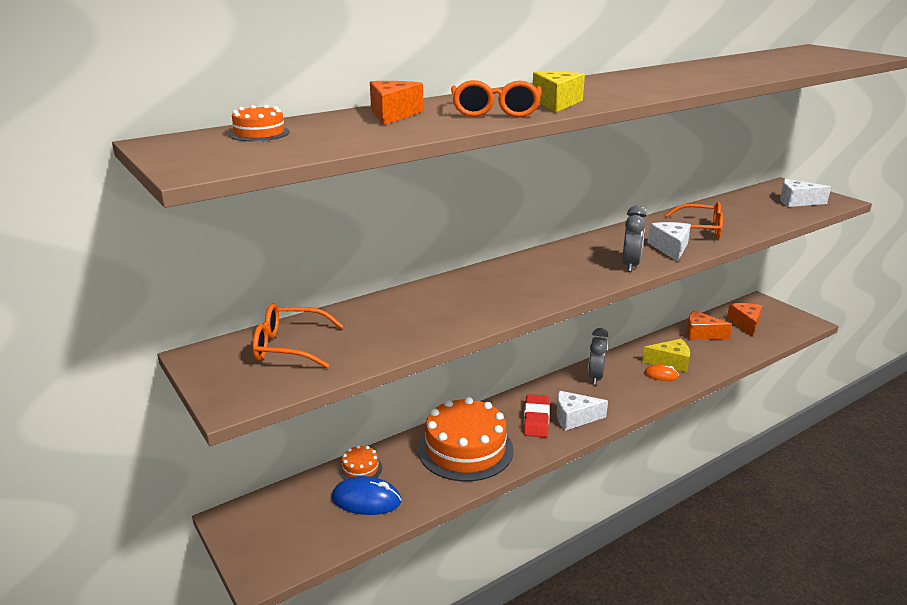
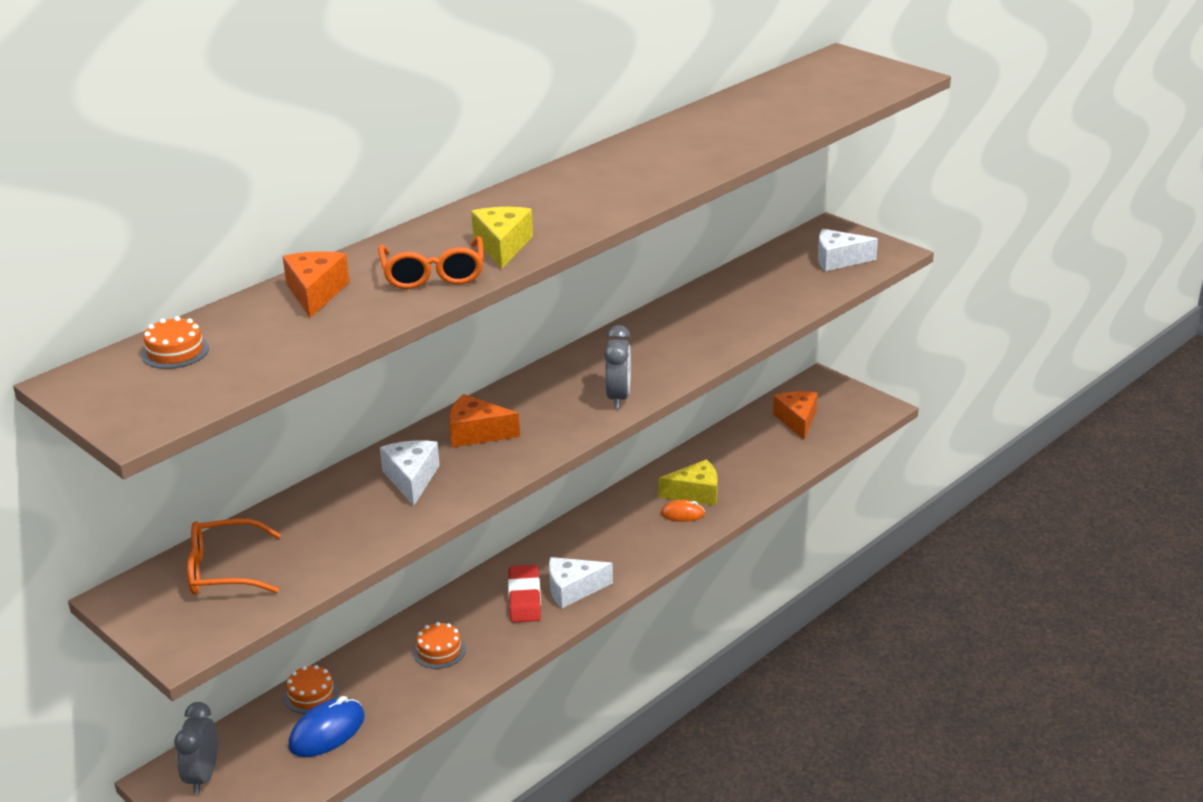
camera: 10 degrees left, 5 degrees up
blue mouse [332,476,401,515] -> blue mouse turned 45 degrees counterclockwise [289,696,365,757]
orange cake [418,397,514,482] -> orange cake [413,622,466,669], size x0.43
grey clock [588,328,608,385] -> grey clock moved to [174,702,218,794]
white cheese [647,222,691,262] -> white cheese moved to [380,440,440,506]
orange glasses [664,202,723,239] -> none
orange cheese [686,311,732,340] -> orange cheese moved to [449,394,520,447]

